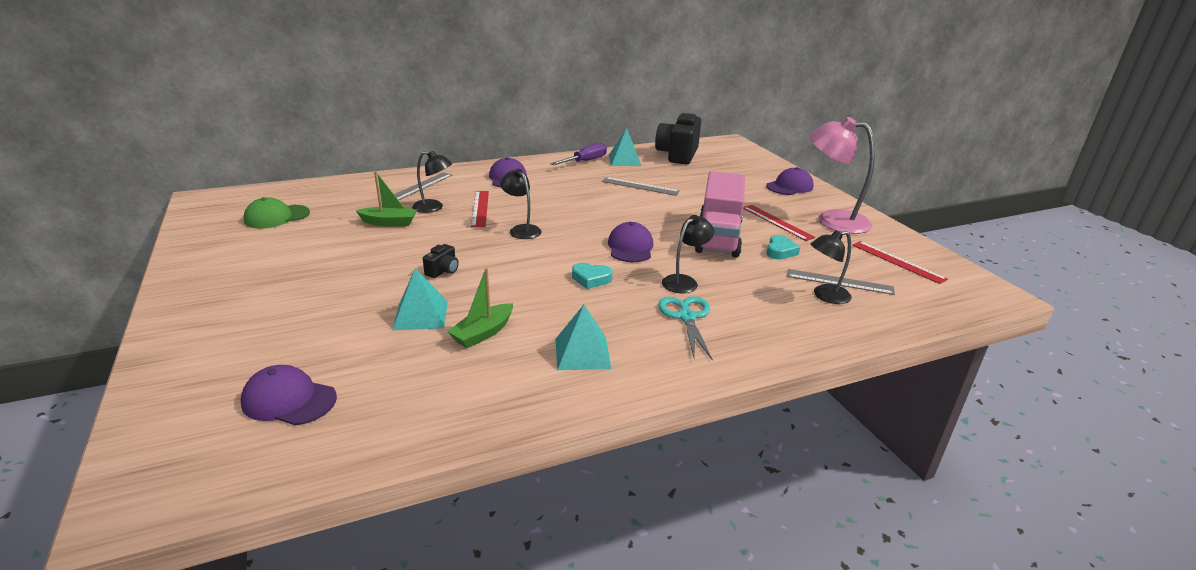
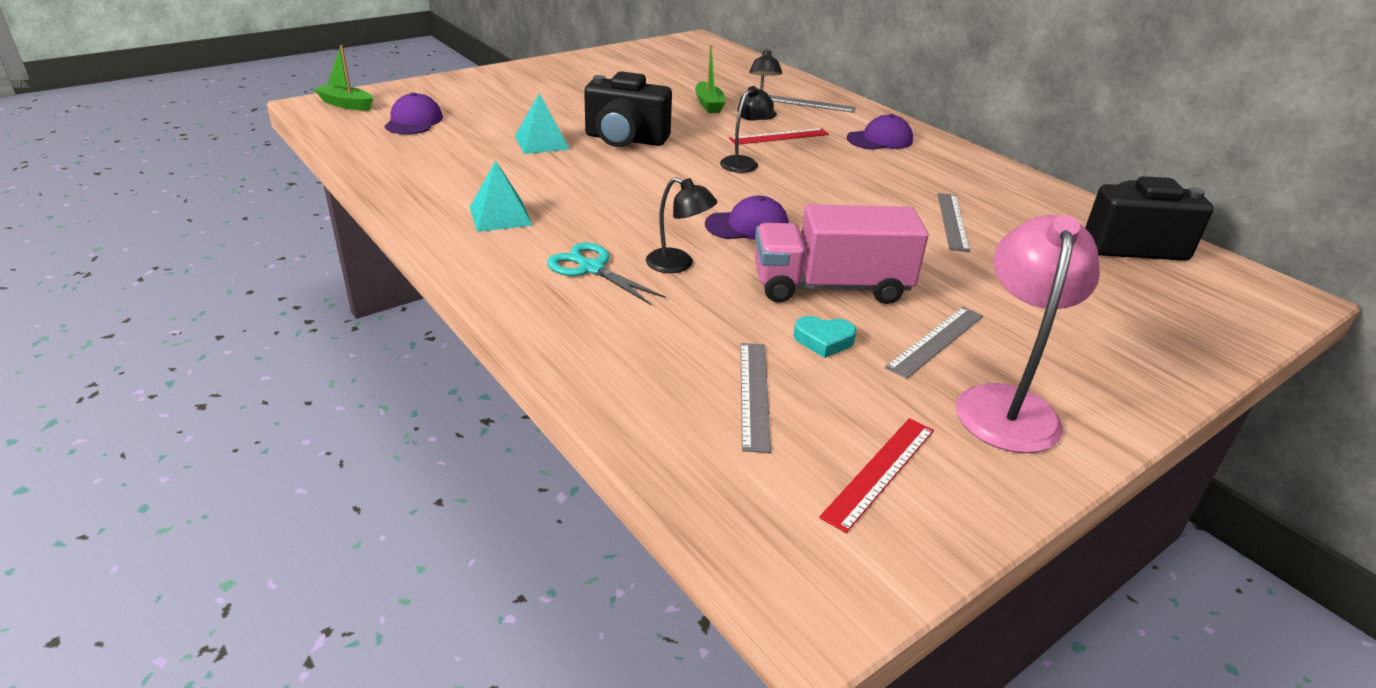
camera: 75 degrees right, 5 degrees up
green cap [244,197,310,229] -> none
black camera [423,244,459,278] -> black camera [584,71,672,147], size x2.34
green boat [447,268,513,348] -> green boat moved to [314,45,373,111]
purple screwdriver [550,143,607,165] -> none
turquoise heart [572,263,613,289] -> none
turquoise pyramid [608,128,642,166] -> none
turquoise scissors [658,296,713,361] -> turquoise scissors turned 120 degrees counterclockwise [547,242,666,305]
red ruler [743,205,816,241] -> grey ruler [885,307,983,379]
purple cap [766,167,814,195] -> none
black lamp [810,230,852,304] -> none

